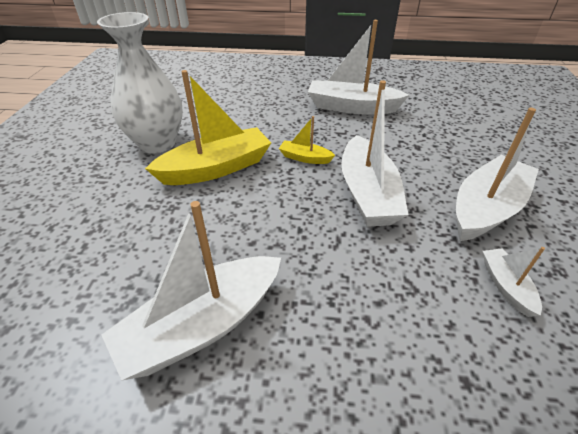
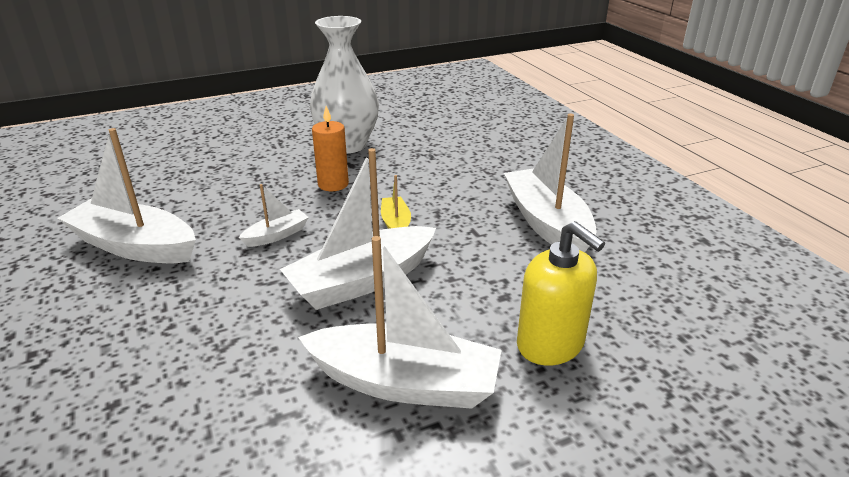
camera: 60 degrees right, 10 degrees down
yellow boat [145,70,271,185] -> orange candle [312,106,349,191]
white boat [483,247,545,317] -> white boat moved to [239,184,309,247]
none -> yellow soap dispenser [517,221,605,365]

